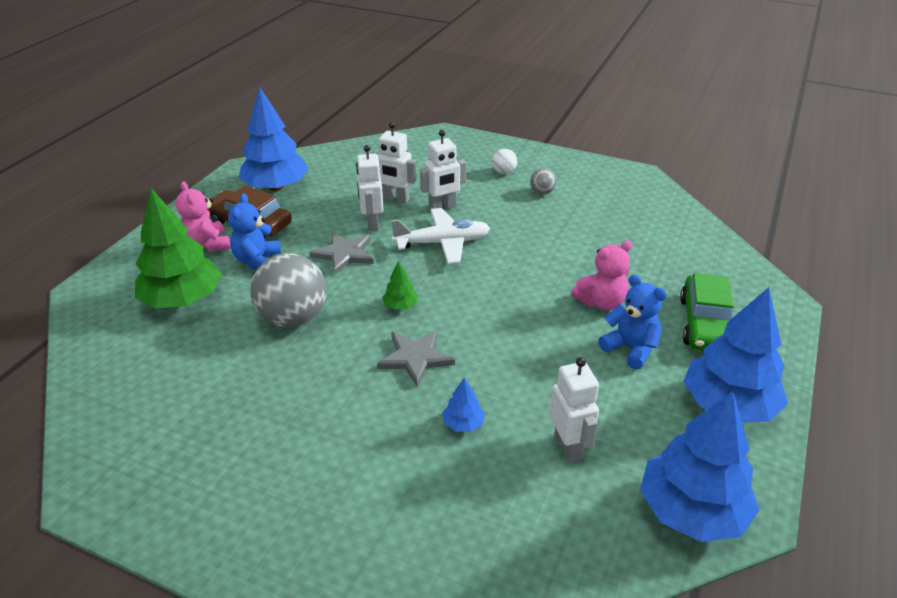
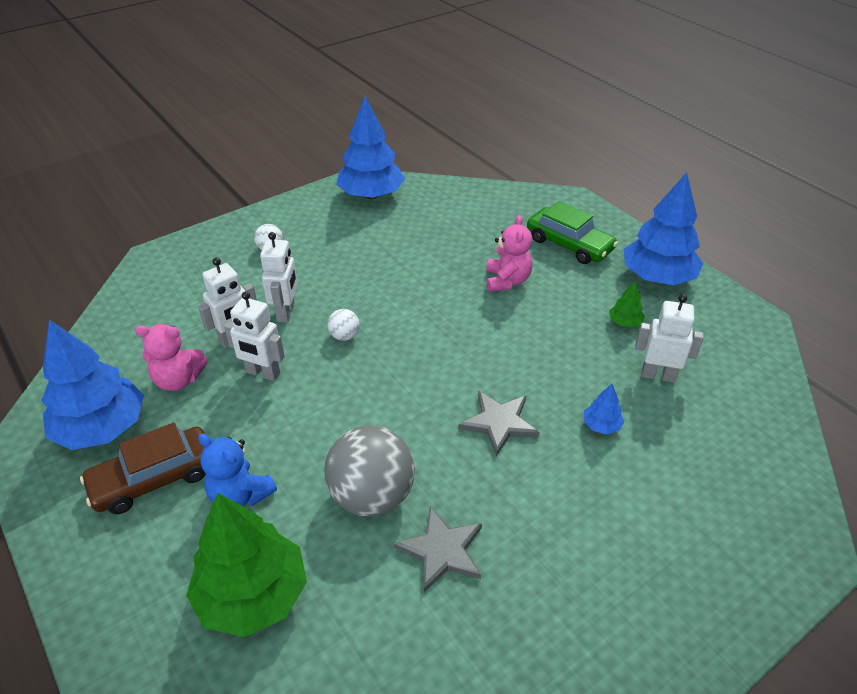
camera: 60 degrees left, 5 degrees up
pink teddy bear [176,181,231,252] -> pink teddy bear moved to [135,324,207,391]
grey star [309,232,374,275] -> grey star moved to [394,506,482,592]
green tree [382,261,418,310] -> green tree moved to [609,280,645,327]
white plane [391,208,490,264] -> white ball [327,309,360,341]
grey ball [530,168,556,195] -> none
blue teddy bear [598,275,667,369] -> none
blue tree [640,391,759,542] -> blue tree moved to [336,96,405,199]

